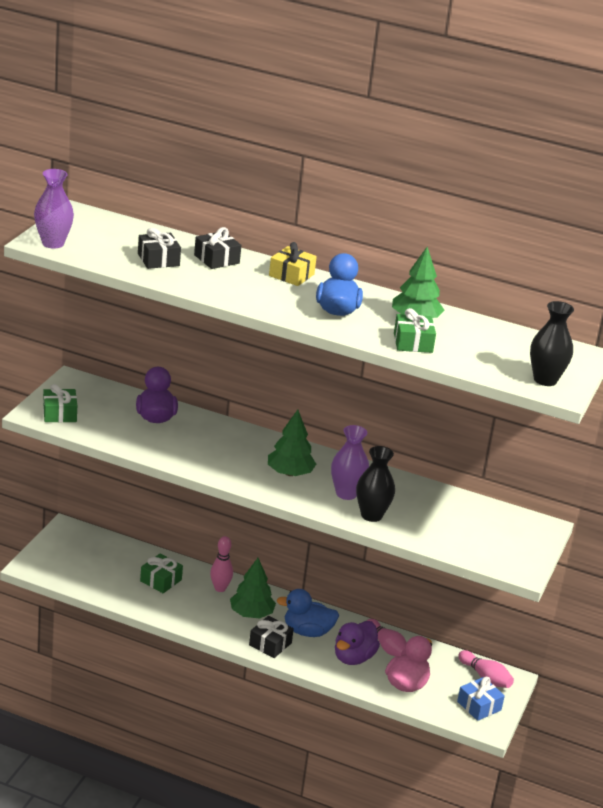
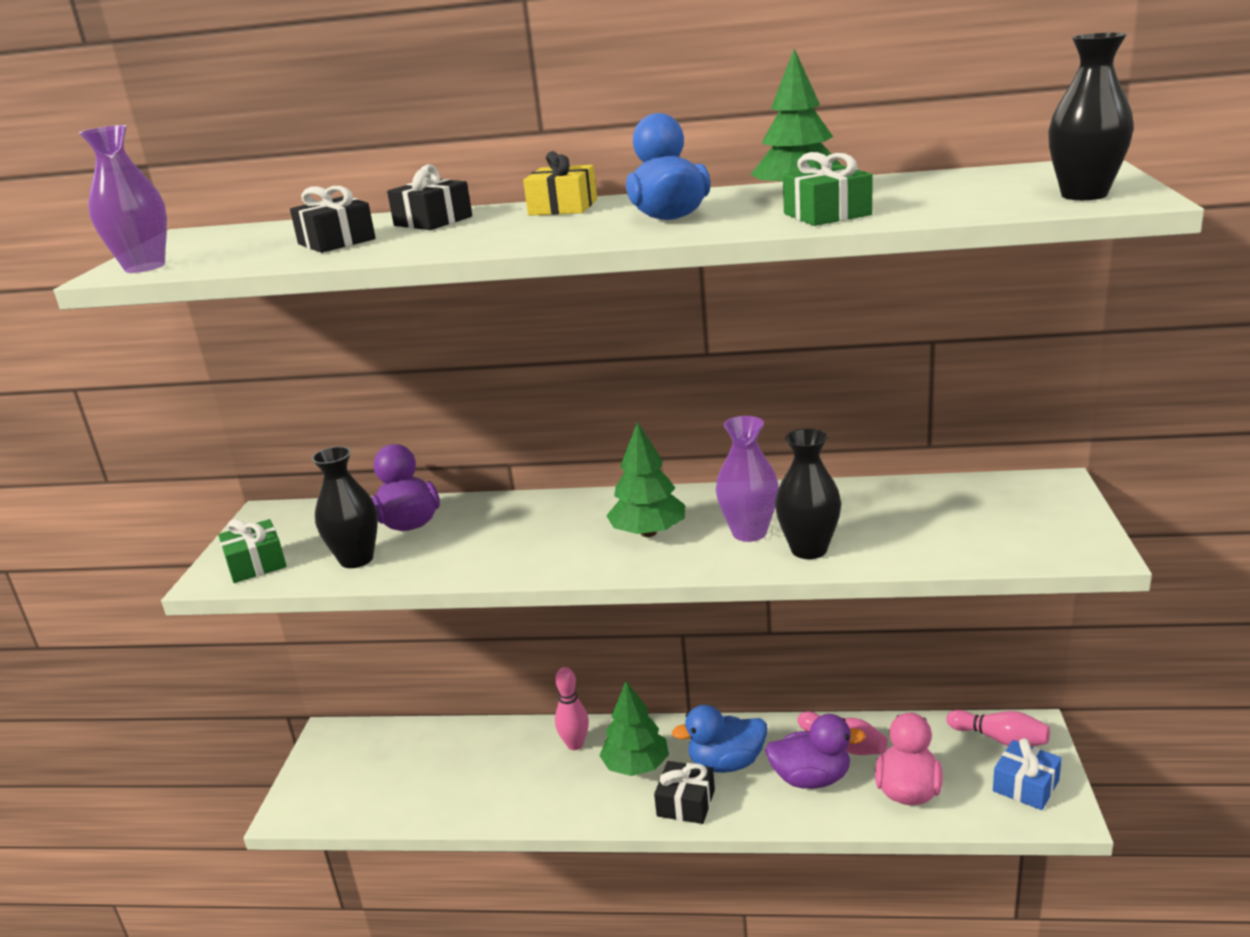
camera: 10 degrees left, 5 degrees down
green gift [140,554,183,593] -> none
purple duck [335,621,380,665] -> purple duck turned 105 degrees counterclockwise [765,714,866,789]
none -> black vase [311,446,378,568]

